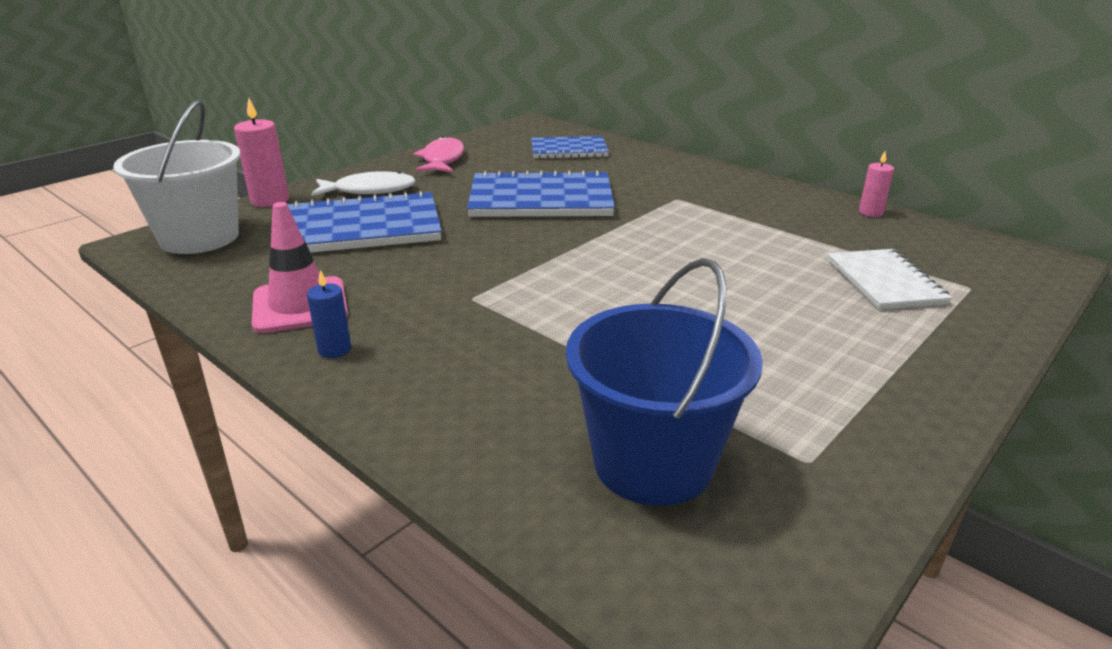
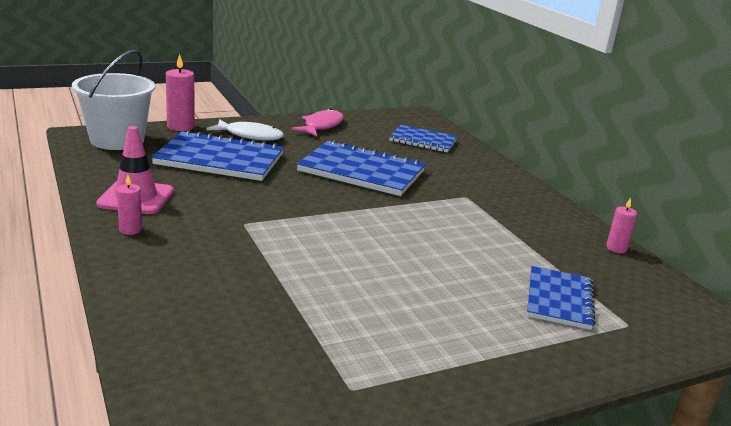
camera: 20 degrees right, 5 degrees down
blue candle [307,270,351,358] -> pink candle [117,175,142,235]
blue bucket [566,258,763,506] -> none
white notebook [827,249,952,310] -> blue notebook [527,266,596,330]

